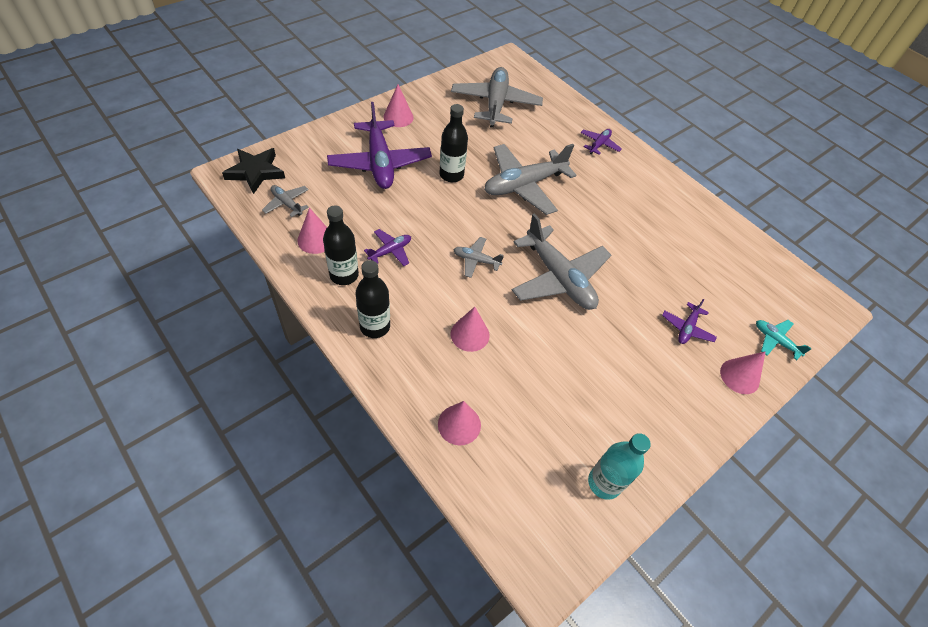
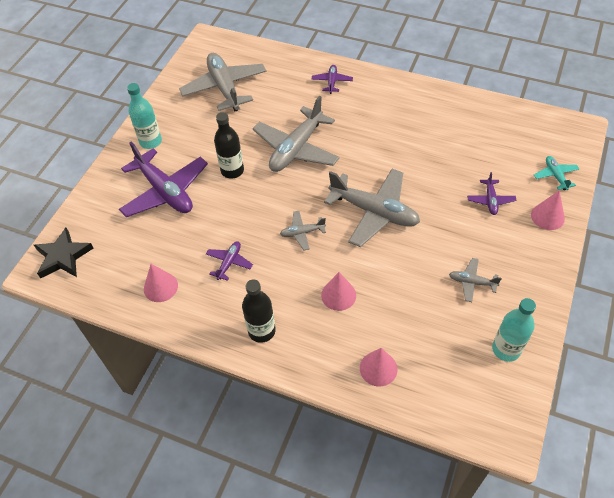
camera: 20 degrees left, 0 degrees up
grey plane [262,185,309,217] -> grey plane moved to [449,258,502,302]
black bottle [323,205,359,285] -> none
pink cone [383,84,414,127] -> turquoise bottle [127,83,162,149]
turquoise plane [756,320,812,360] -> turquoise plane turned 60 degrees clockwise [534,156,579,190]

